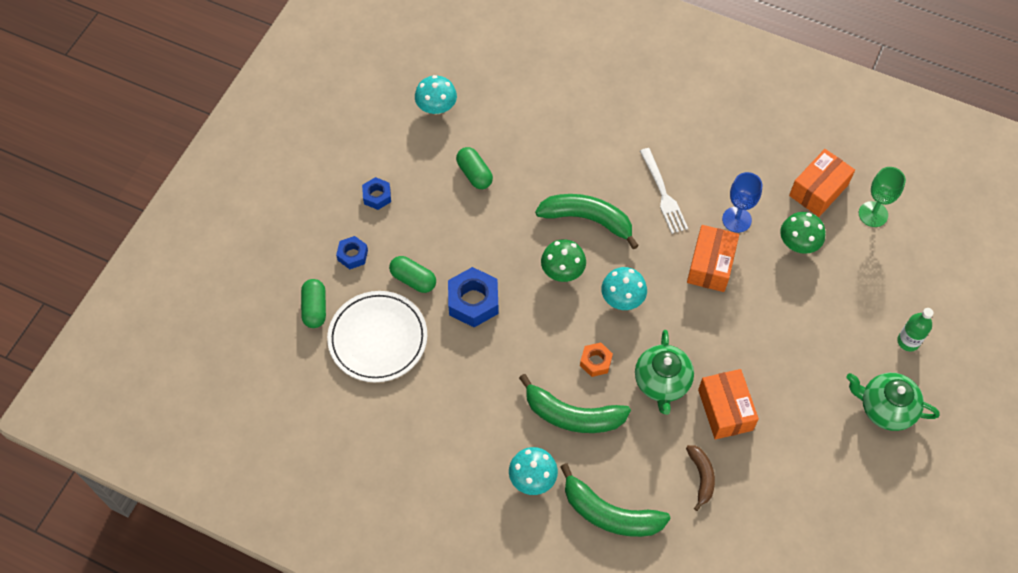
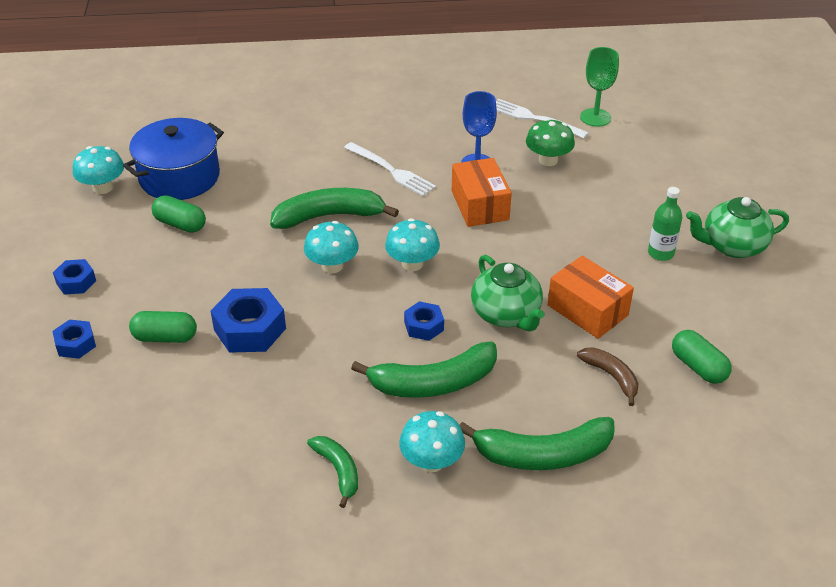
camera: 30 degrees left, 20 degrees down
green capsule [301,279,326,328] -> green capsule moved to [672,330,732,384]
white plate [327,291,427,382] -> none
green mushroom [541,239,586,282] -> turquoise mushroom [304,221,359,273]
orange nut [580,343,613,377] -> blue nut [404,301,444,341]
orange box [789,149,855,217] -> white fork [496,99,589,139]
green bottle [897,308,934,352] -> green bottle moved to [648,187,682,261]
none -> blue pot [123,118,224,200]
none -> green banana [307,436,358,508]

